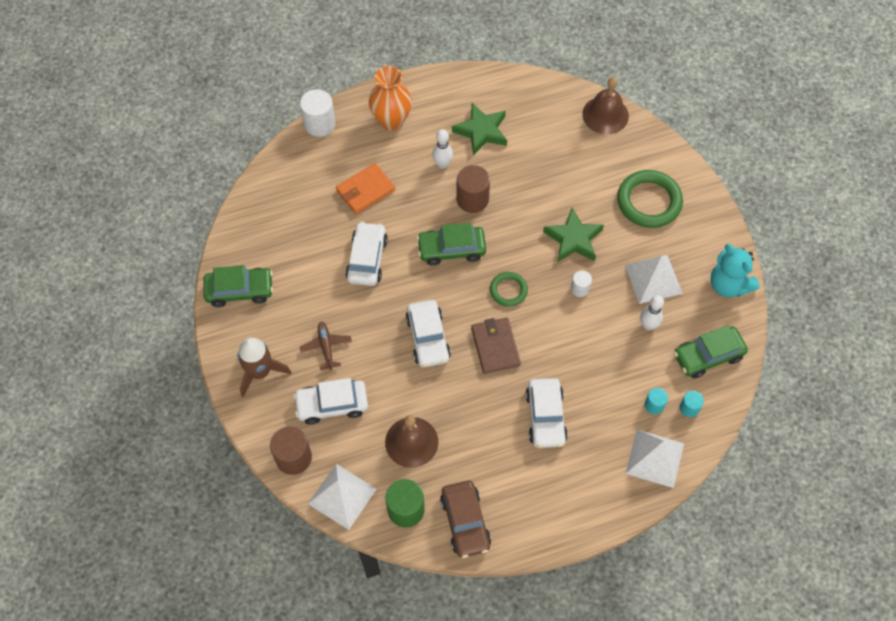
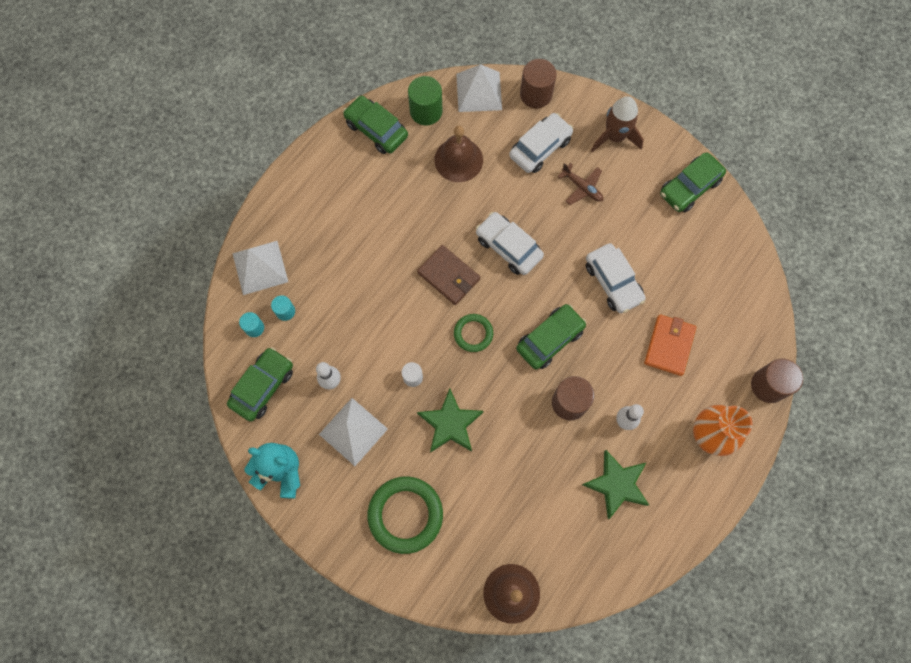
camera: 145 degrees right, 10 degrees up
white cylinder [300,89,335,137] -> brown cylinder [751,359,803,403]
brown car [440,480,491,558] -> green car [343,96,408,154]
white car [525,378,568,448] -> none

